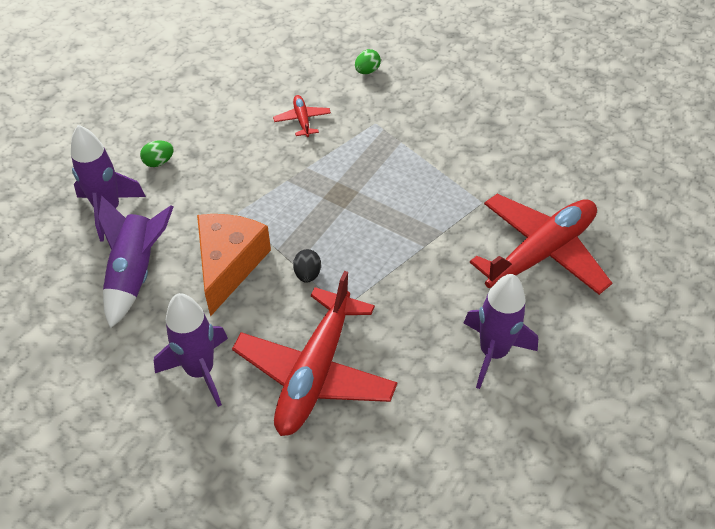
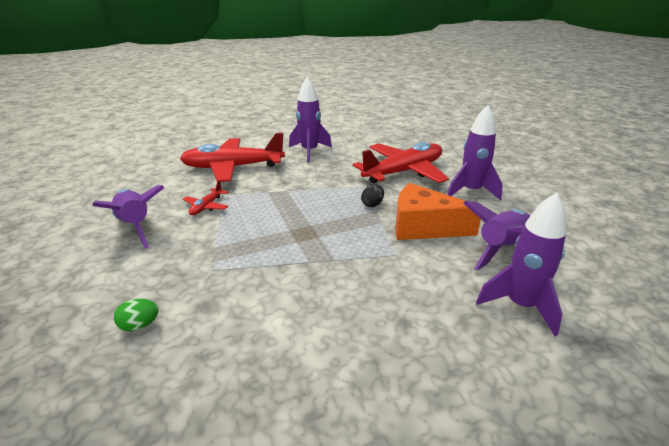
camera: 145 degrees left, 20 degrees down
green egg [140,140,174,167] -> none
orange cheese [197,214,271,317] -> orange cheese turned 60 degrees clockwise [395,183,481,240]
red plane [273,95,331,137] -> red plane moved to [183,180,228,215]
none -> purple rocket [93,185,165,249]

